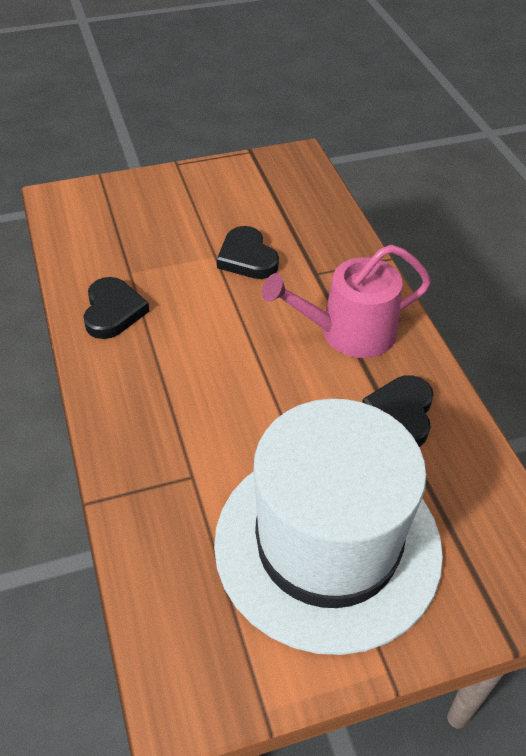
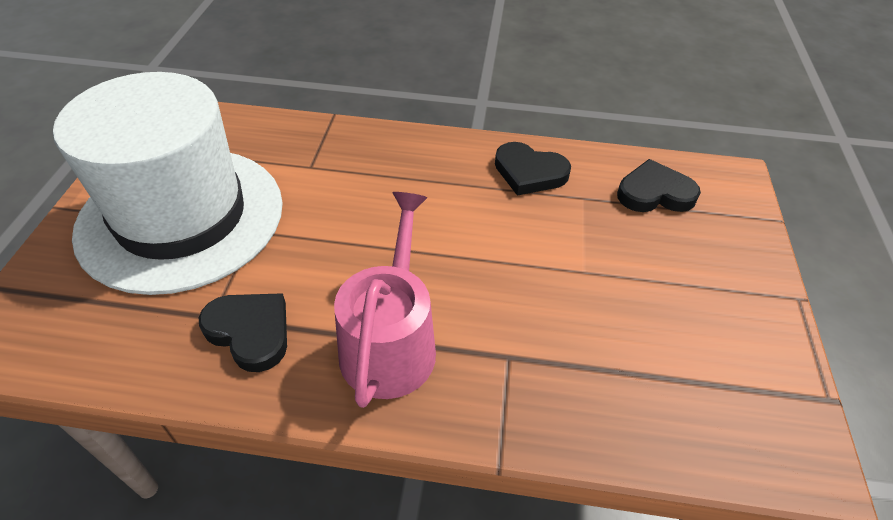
camera: 115 degrees right, 0 degrees up
black heart [217,226,279,279] -> black heart moved to [617,159,701,212]

